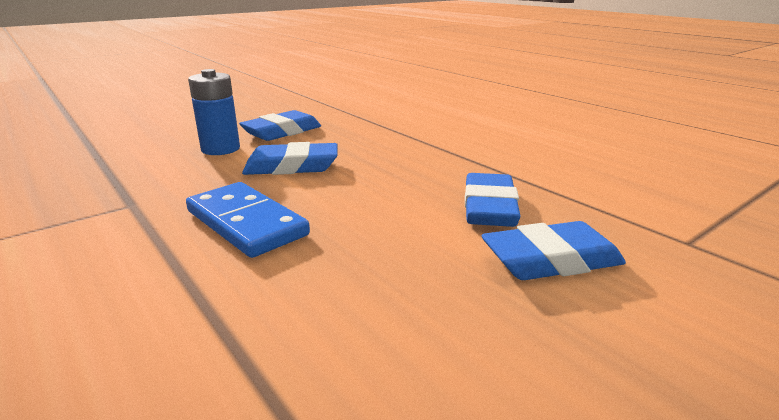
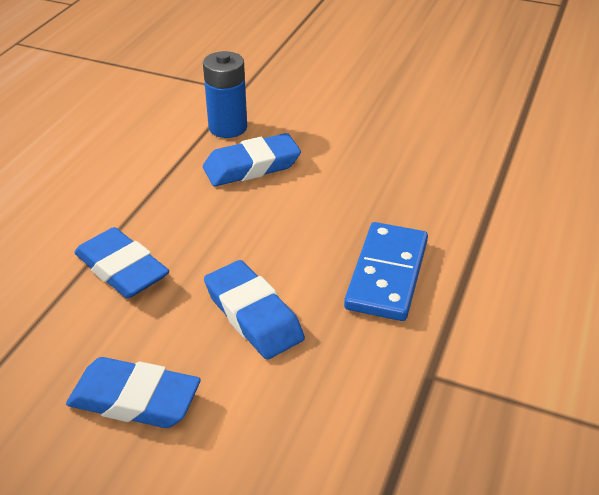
camera: 120 degrees left, 15 degrees up
blue battery [188,69,240,155] -> blue battery moved to [203,51,247,138]
blue eraser [481,221,626,280] -> blue eraser moved to [74,227,169,298]

